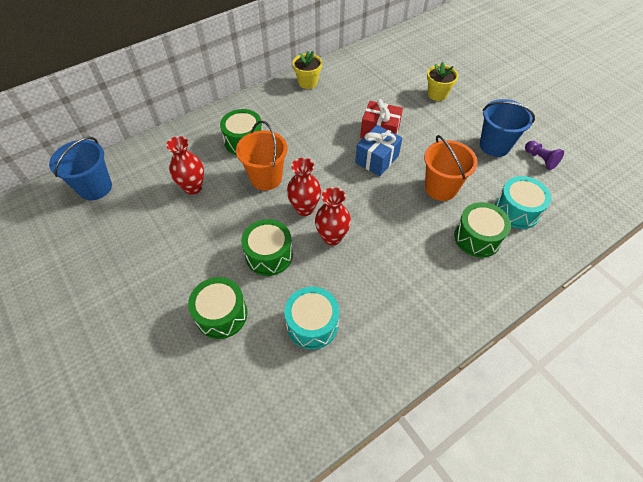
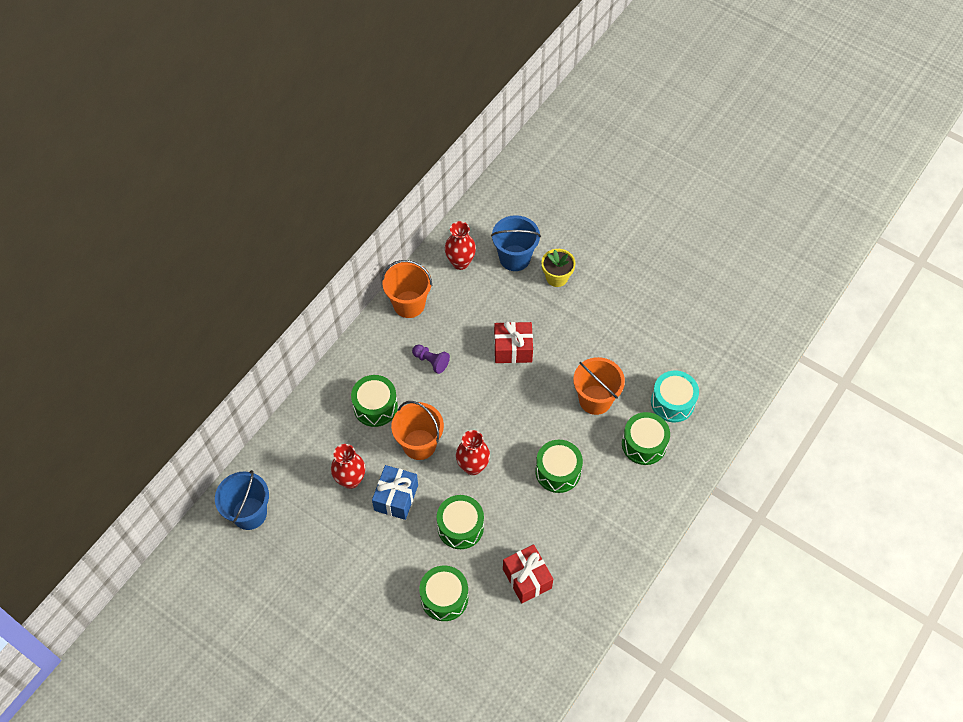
camera: 20 degrees left, 5 degrees up
turquoise drum [284,287,339,349] -> red gift [503,544,553,604]
yellow flower pot [292,51,322,89] -> orange bucket [382,260,432,318]
red vase [315,187,351,245] -> red vase moved to [445,221,476,270]
blue gift [355,125,402,176] -> blue gift moved to [372,465,418,520]
blue bucket [480,99,535,157] -> blue bucket moved to [491,215,541,271]
purple pawn [525,141,564,170] -> purple pawn moved to [412,344,450,374]
none -> green drum [535,440,583,493]

